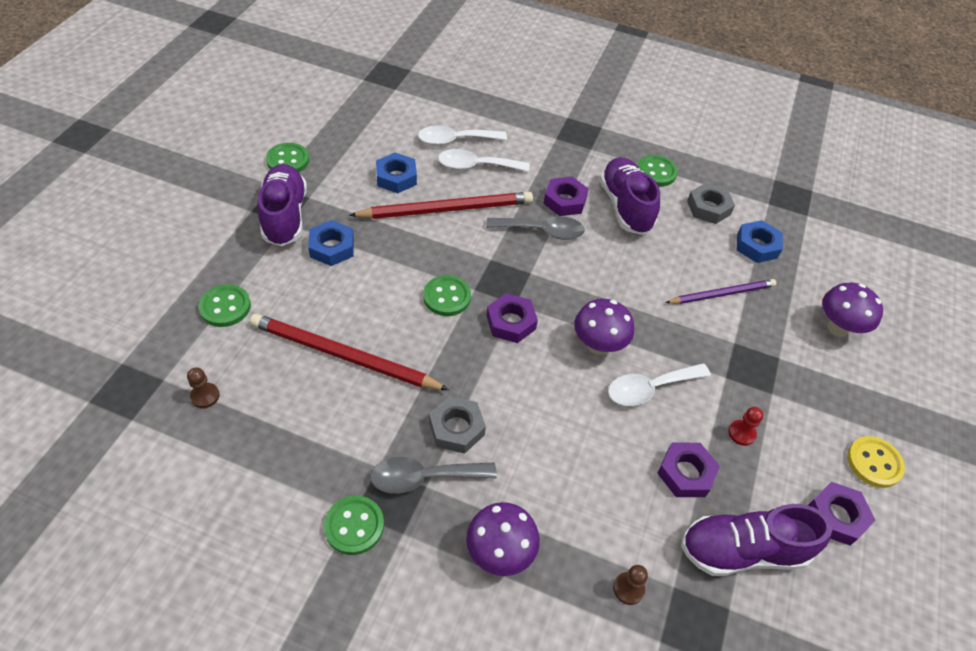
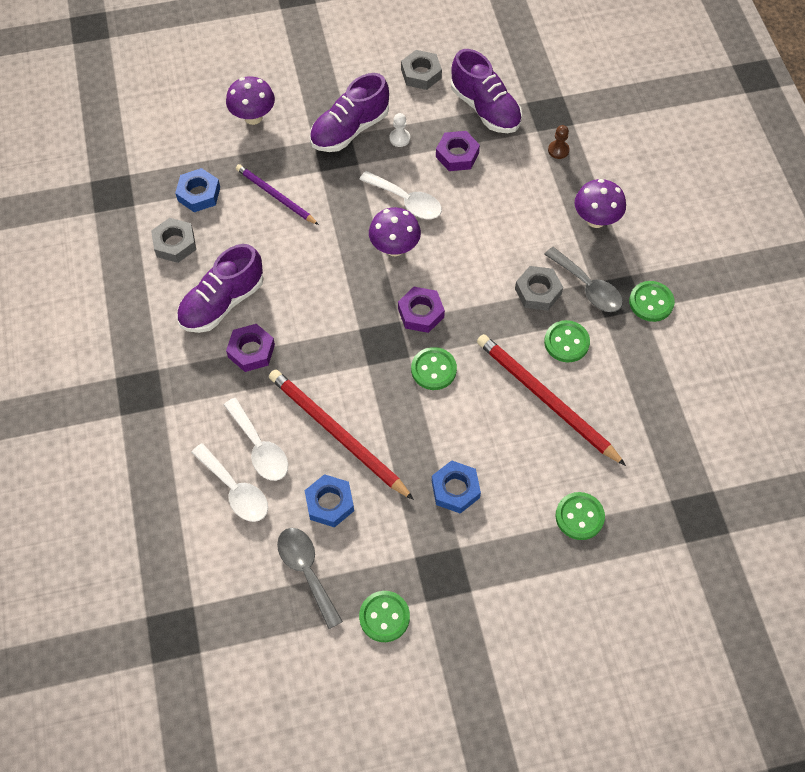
camera: 120 degrees left, 10 degrees up
brown pawn [187,368,220,408] -> none
red pencil [250,314,449,390] -> red pencil turned 150 degrees clockwise [477,334,626,466]
purple shoe [258,164,307,246] -> purple shoe moved to [309,73,389,152]
grey spoon [486,216,585,240] -> grey spoon moved to [277,528,343,629]
green button [637,155,678,187] -> green button moved to [544,320,590,362]
red pawn [728,407,763,446] -> white pawn [389,113,410,147]
purple nut [807,482,876,545] -> grey nut [401,50,442,90]
yellow button [847,436,905,488] -> none

